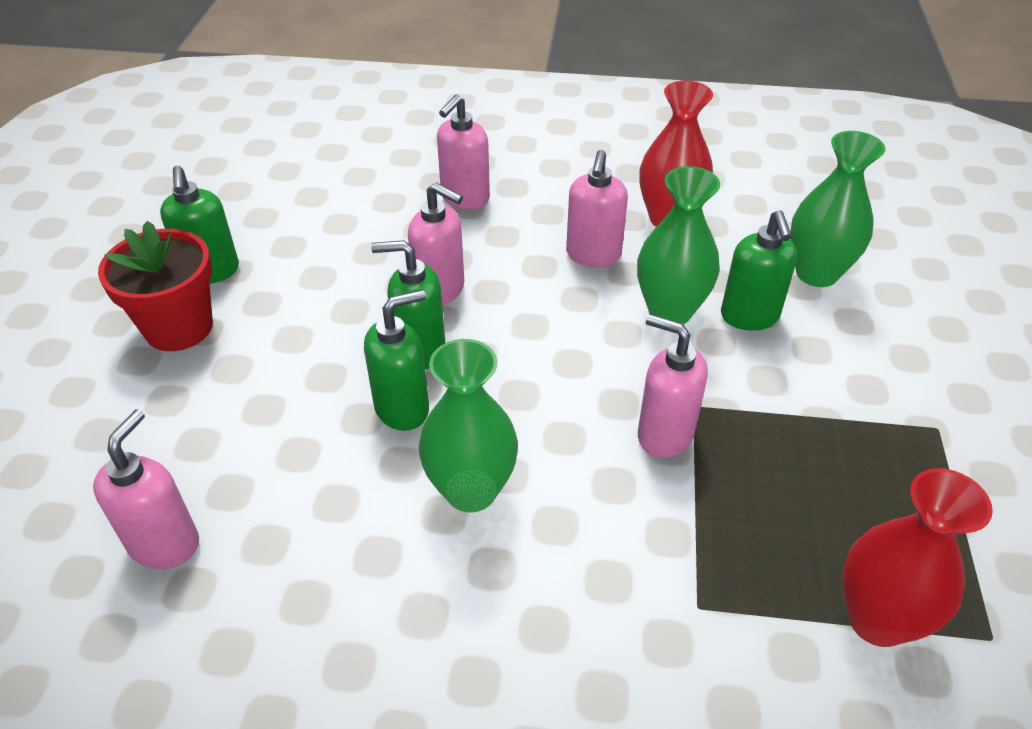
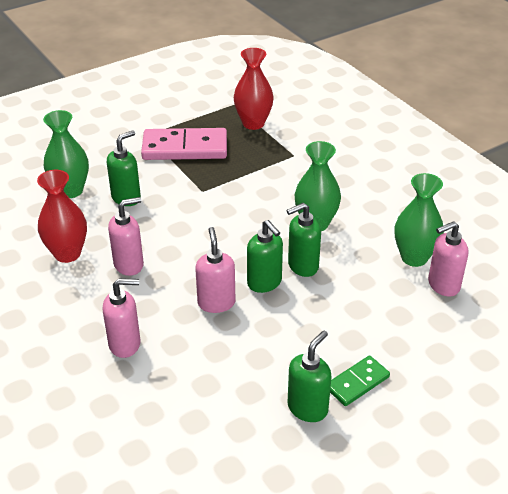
camera: 130 degrees left, 5 degrees down
red flower pot [98,221,213,351] -> green domino [330,356,390,406]
green soap dispenser [364,289,429,431] -> green soap dispenser turned 45 degrees counterclockwise [286,203,321,277]
green vase [637,166,720,324] -> green vase moved to [395,173,444,267]
pink soap dispenser [638,314,708,458] -> none
none -> pink domino [141,128,227,160]

